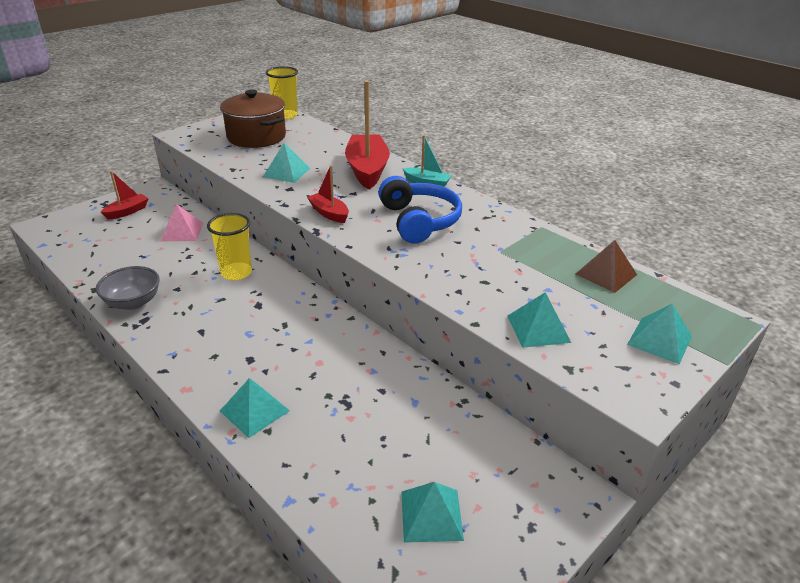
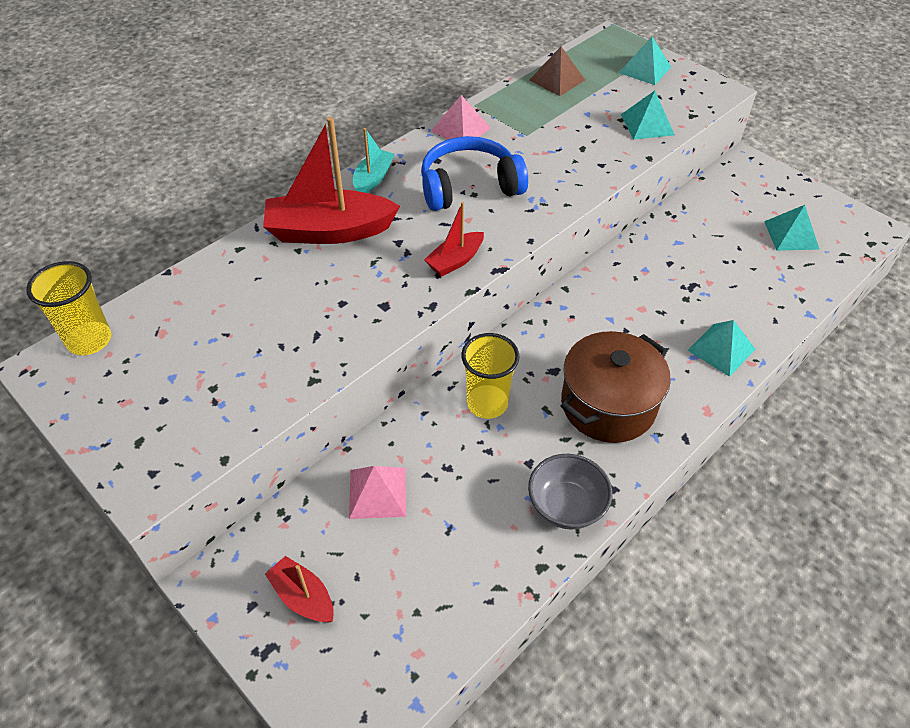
camera: 90 degrees left, 15 degrees up
brown pot [220,90,286,148] -> brown pot moved to [561,331,671,443]
turquoise pyramid [263,143,310,183] -> none
none -> pink pyramid [431,95,491,140]

